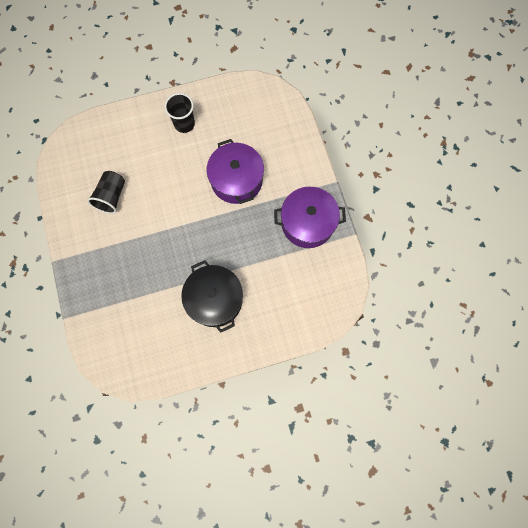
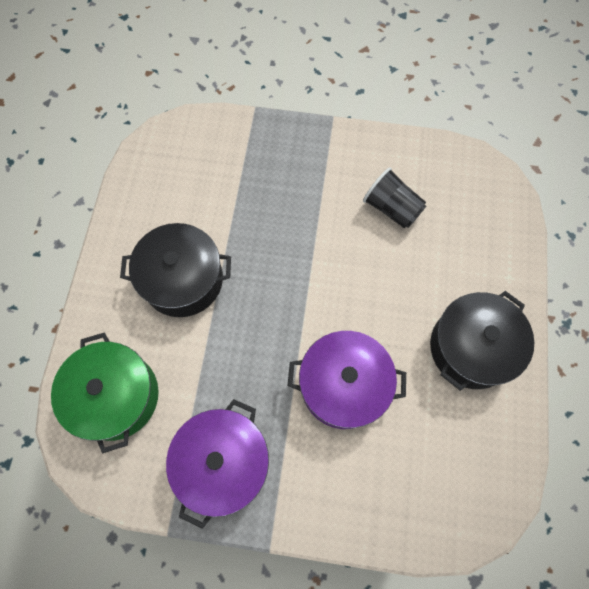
camera: 115 degrees right, 5 degrees down
black cup [164,93,195,133] -> black pot [430,291,534,391]
none -> green pot [51,332,159,454]

